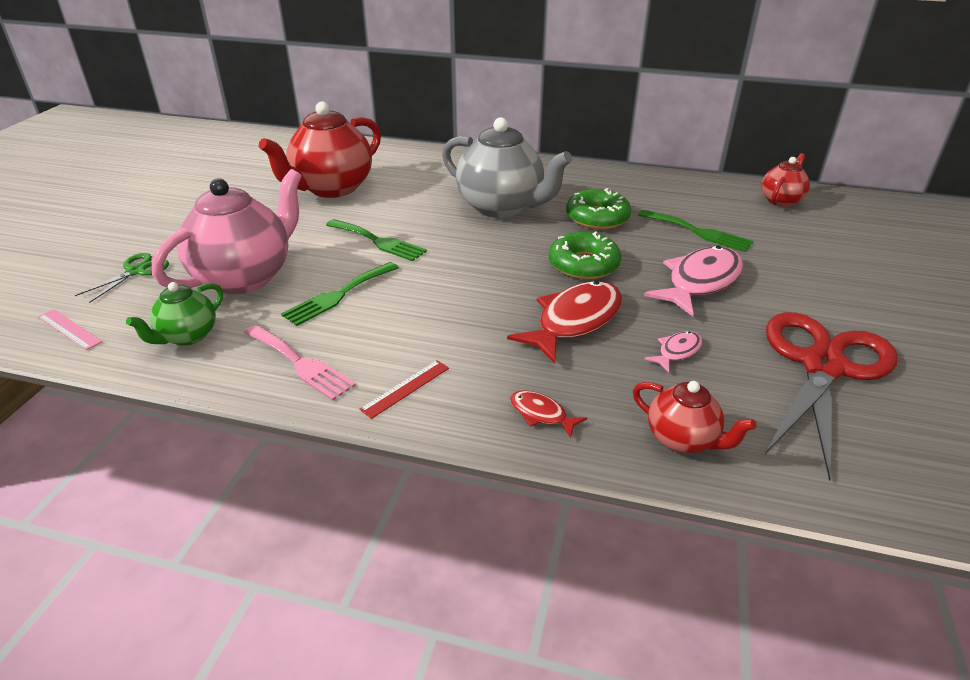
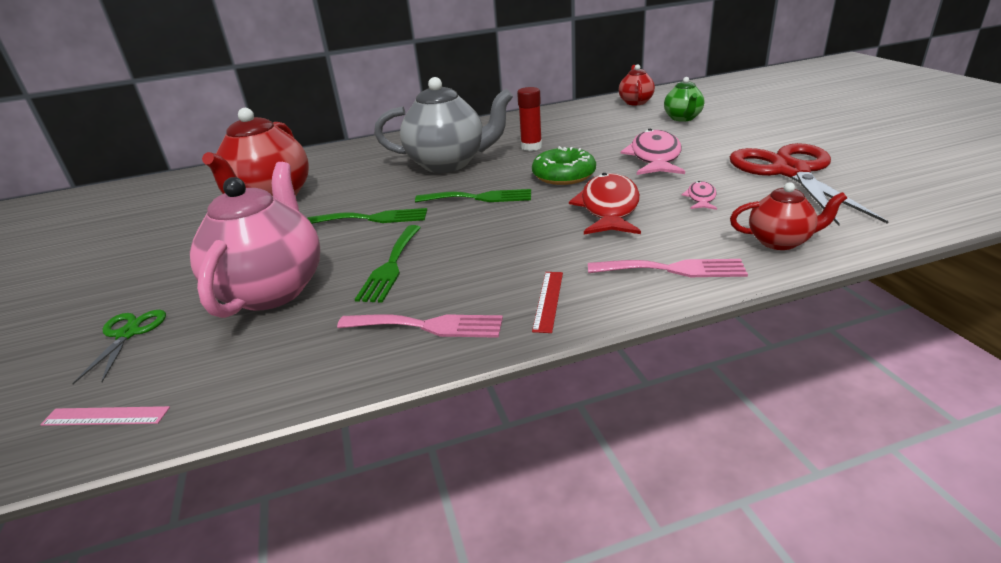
camera: 30 degrees left, 5 degrees down
green teapot [126,282,223,346] -> green teapot moved to [664,77,704,122]
red fish [510,390,587,438] -> pink fork [588,259,748,277]
green donut [566,188,631,229] -> red glue stick [517,87,542,151]
green fork [638,210,753,252] -> green fork moved to [415,189,531,202]

